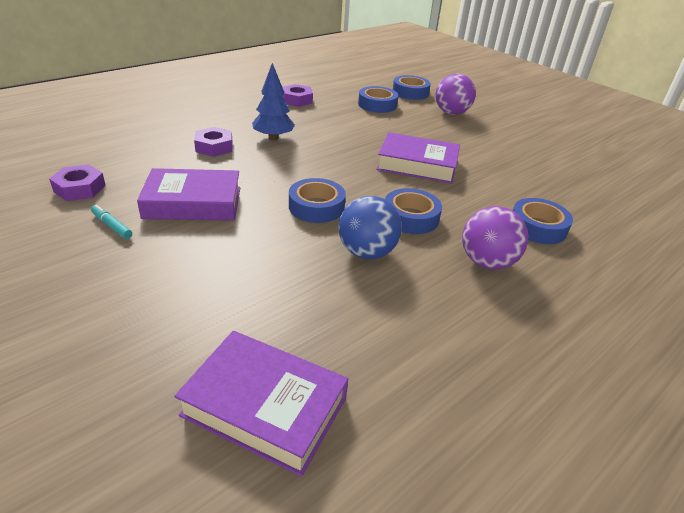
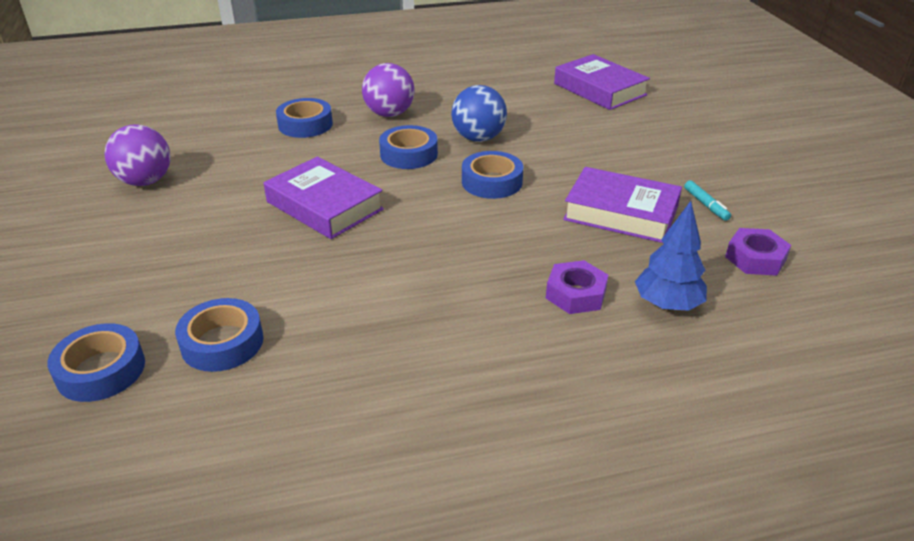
camera: 150 degrees left, 0 degrees up
blue tree [252,63,295,140] -> blue tree moved to [635,201,707,311]
purple nut [282,84,313,107] -> none
purple ball [435,74,476,115] -> purple ball moved to [104,124,171,186]

